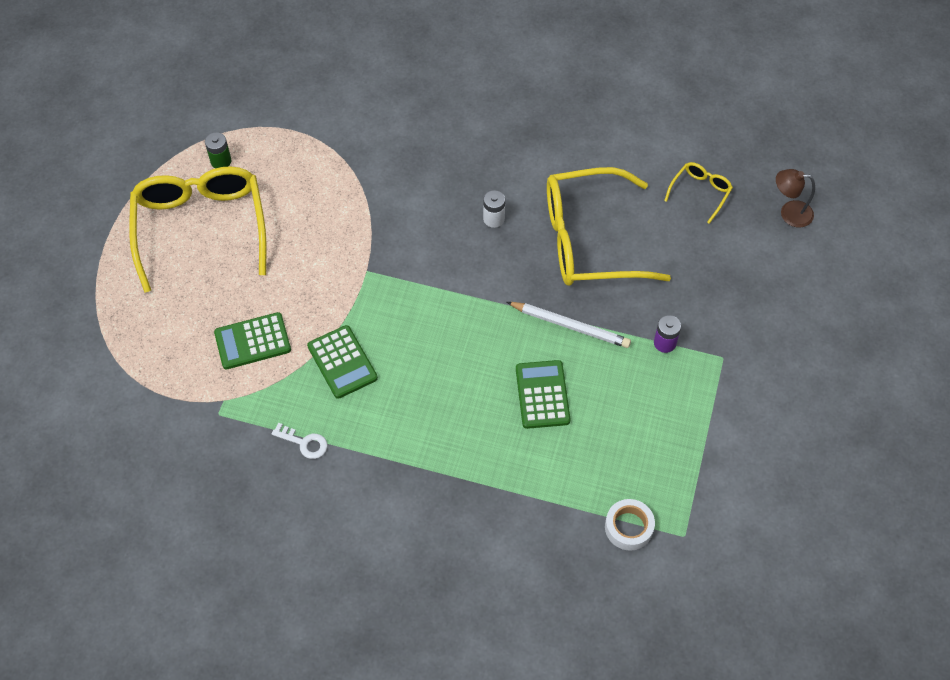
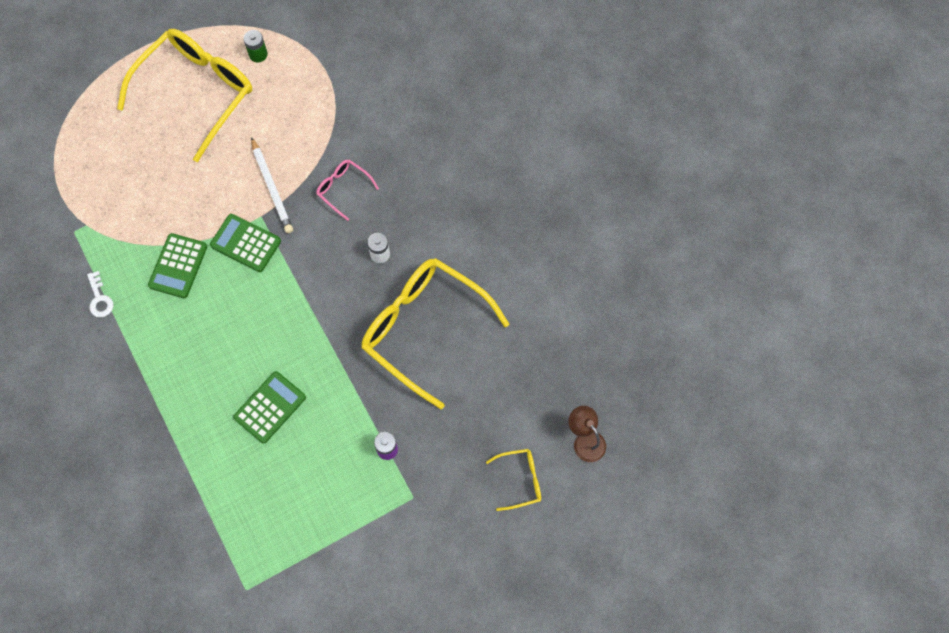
camera: 45 degrees right, 10 degrees up
green calculator [214,312,291,369] -> green calculator moved to [210,214,281,272]
white pencil [507,302,631,348] -> white pencil moved to [251,137,293,233]
white tape [605,499,655,551] -> none
yellow glasses [664,162,733,224] -> yellow glasses moved to [486,449,541,511]
none -> pink glasses [316,160,379,221]

